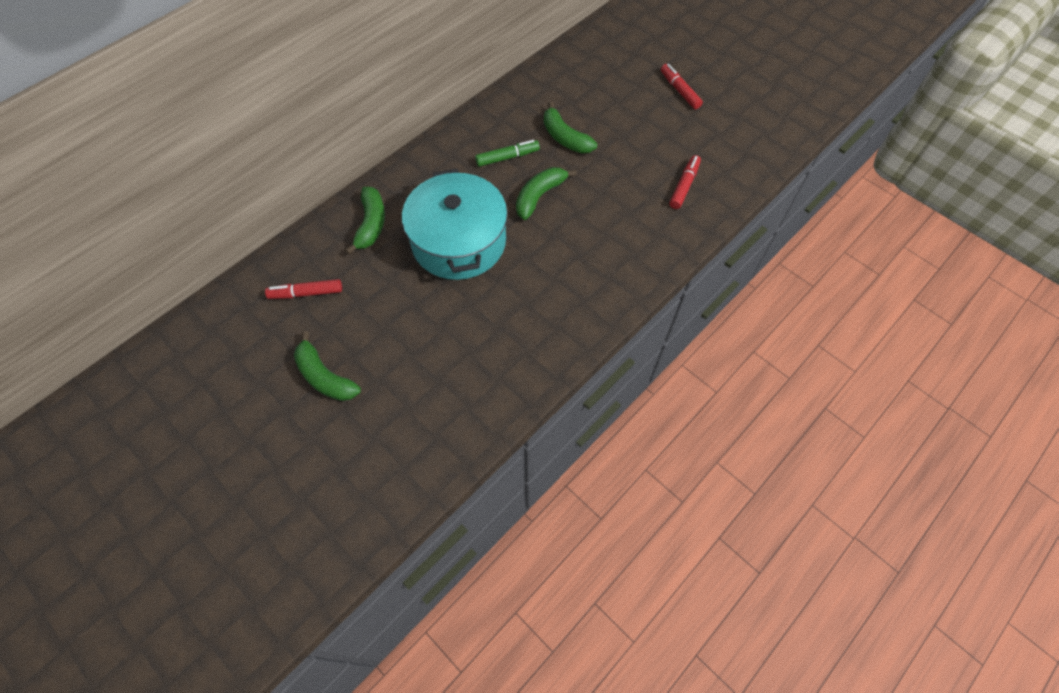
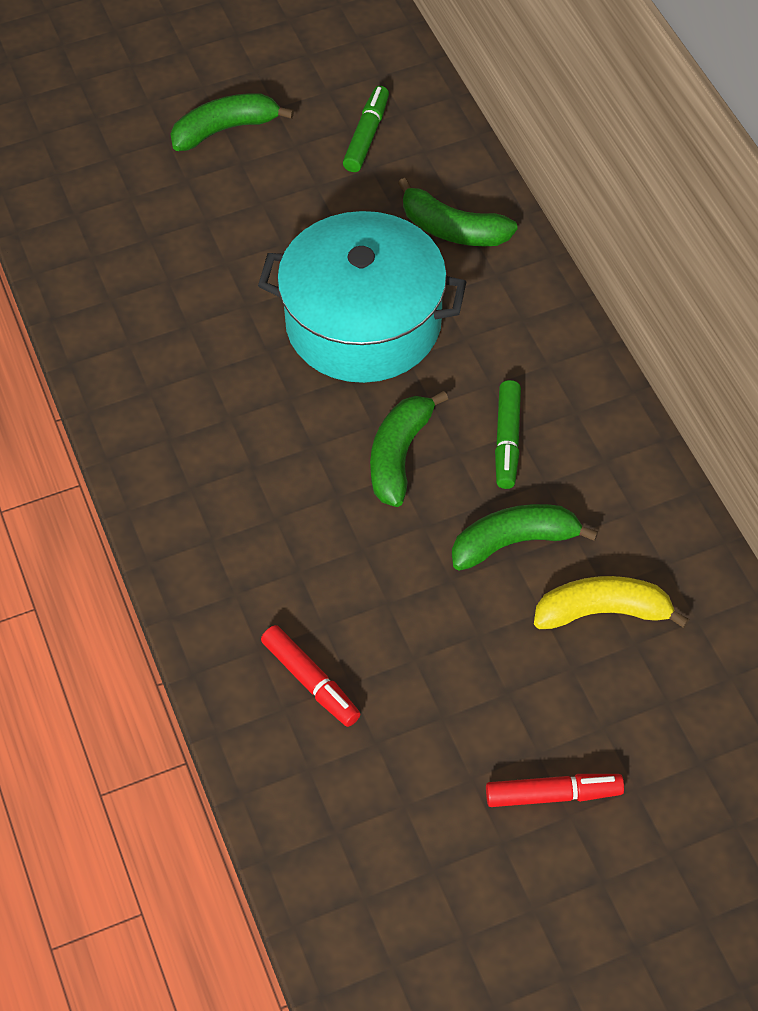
camera: 115 degrees right, 5 degrees down
red marker [265,279,342,299] -> green marker [343,86,389,172]
green banana [516,167,577,220] -> green banana turned 135 degrees counterclockwise [370,391,448,507]
none -> yellow banana [534,576,689,629]

